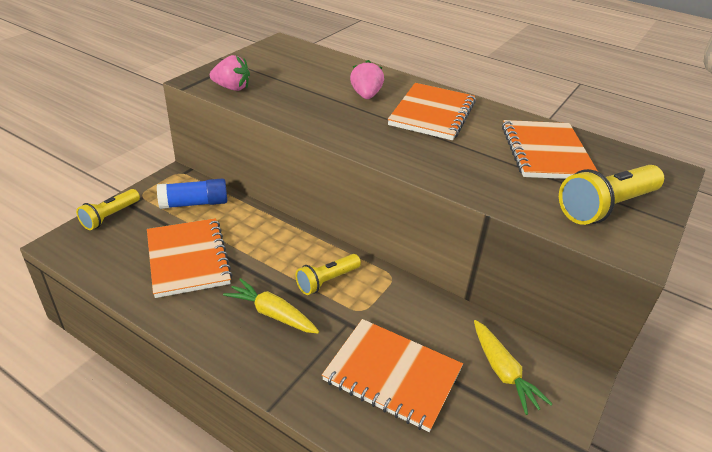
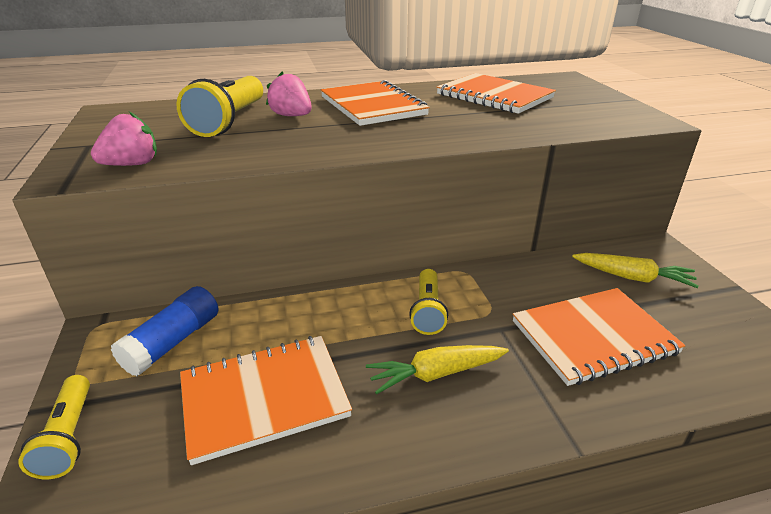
camera: 45 degrees left, 5 degrees down
orange notebook [147,218,232,298] -> orange notebook turned 45 degrees counterclockwise [180,336,352,465]
yellow flashlight [559,165,664,225] -> yellow flashlight moved to [176,76,263,137]

